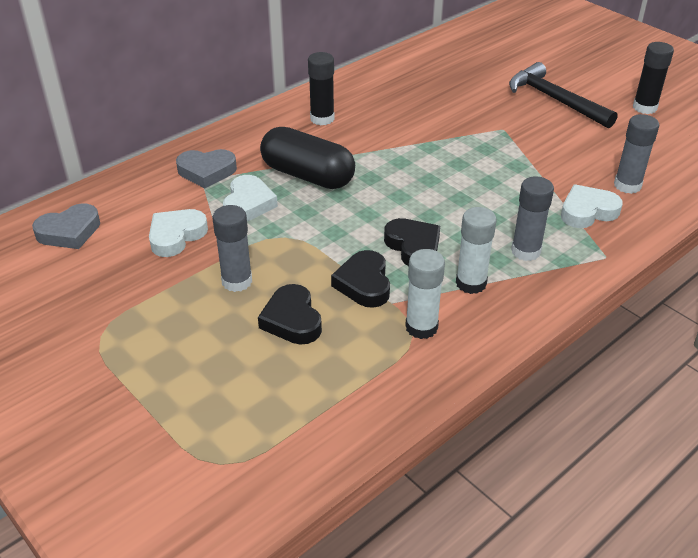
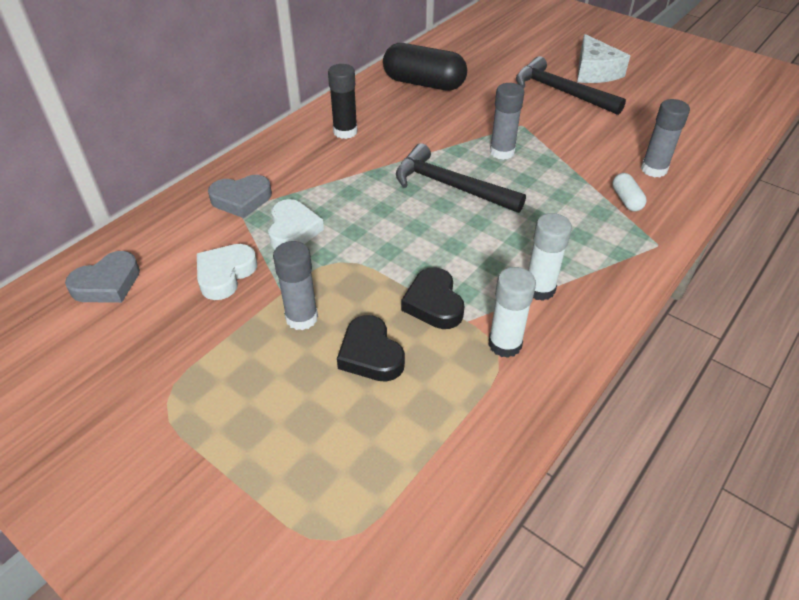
camera: 10 degrees left, 5 degrees up
black capsule [260,127,355,189] -> black capsule moved to [383,43,467,90]
black heart [384,218,440,266] -> none
grey glue stick [511,176,554,261] -> grey glue stick moved to [490,83,524,160]
white heart [561,184,623,228] -> white capsule [612,173,647,211]
black glue stick [633,42,674,114] -> none
none -> black hammer [396,143,526,213]
none -> white cheese [577,34,630,83]

